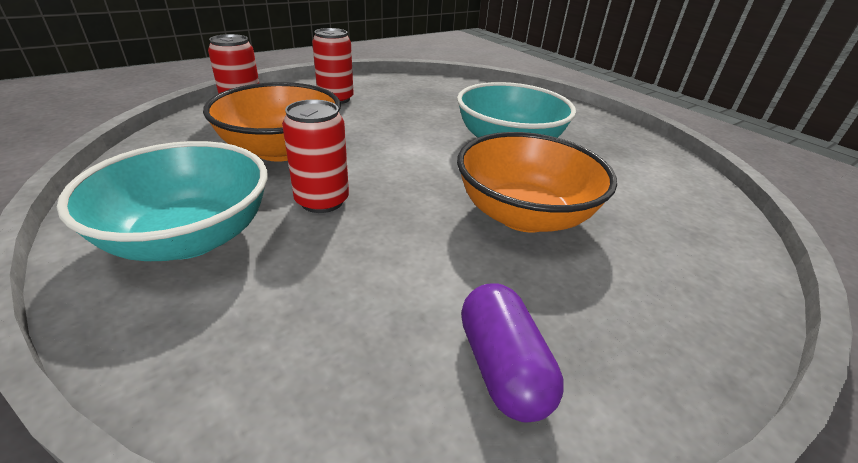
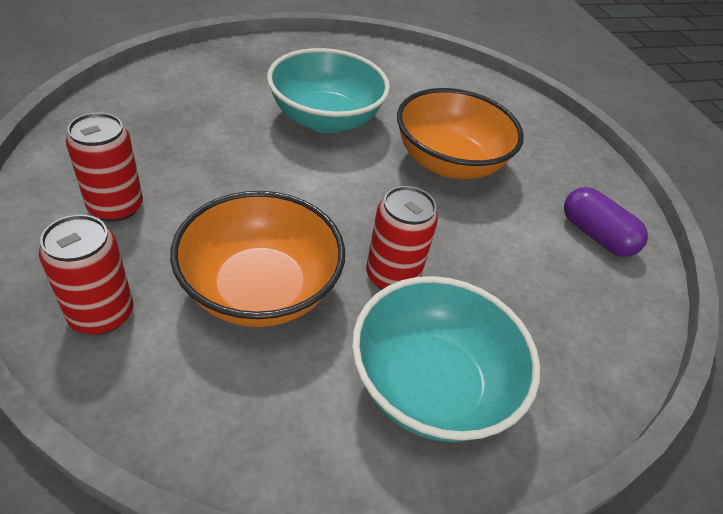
camera: 75 degrees left, 10 degrees up
purple capsule [461,283,564,423] -> purple capsule turned 45 degrees clockwise [564,187,648,257]

